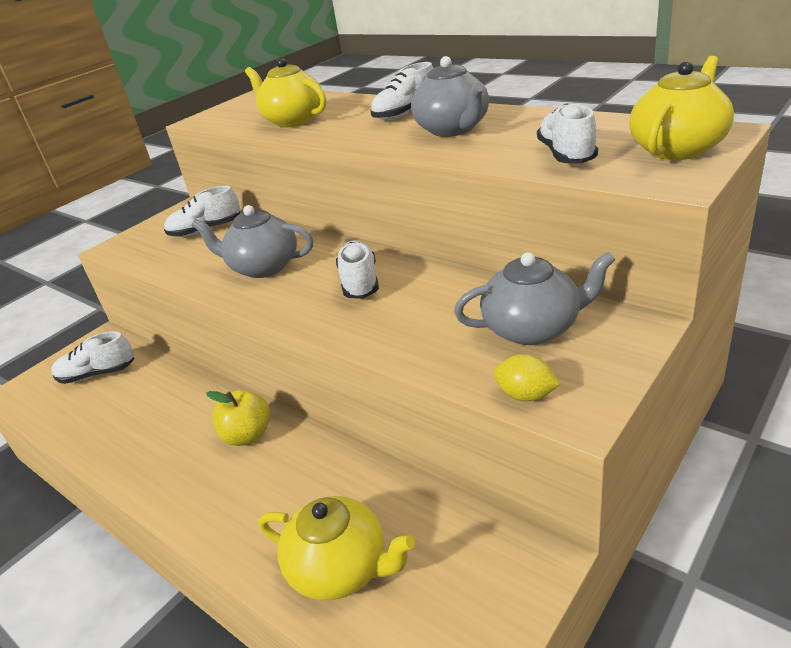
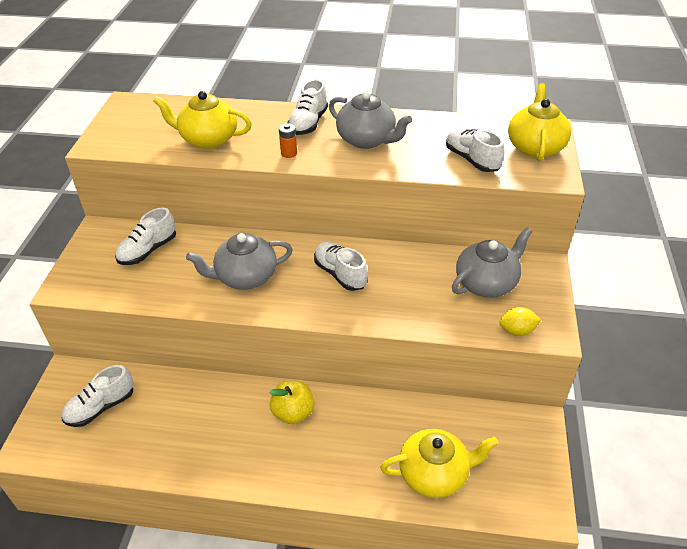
camera: 35 degrees left, 10 degrees up
none -> orange battery [279,123,297,158]

